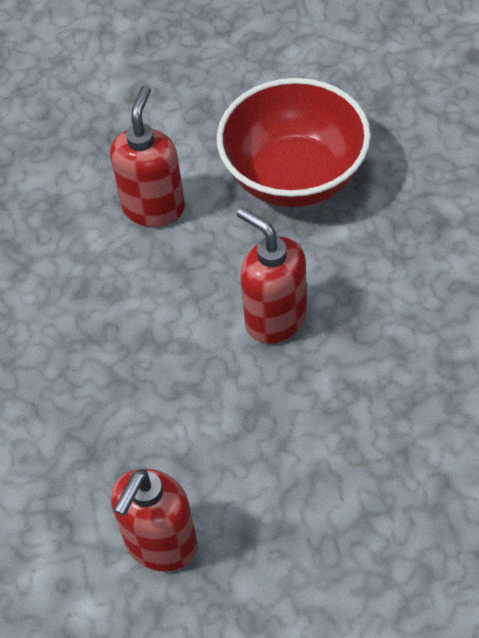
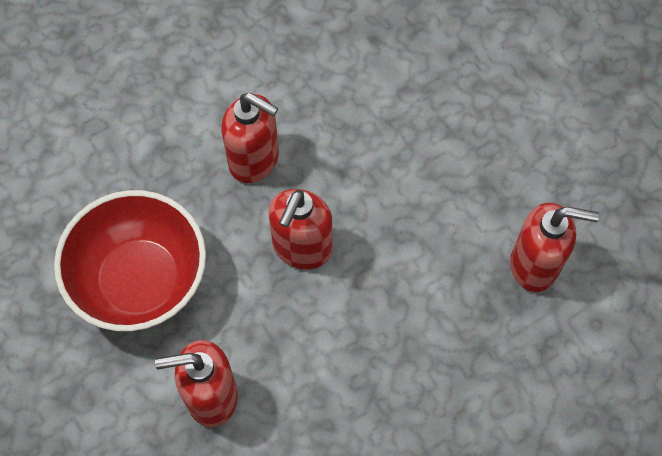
camera: 115 degrees left, 10 degrees up
none -> red soap dispenser [221,93,279,183]

